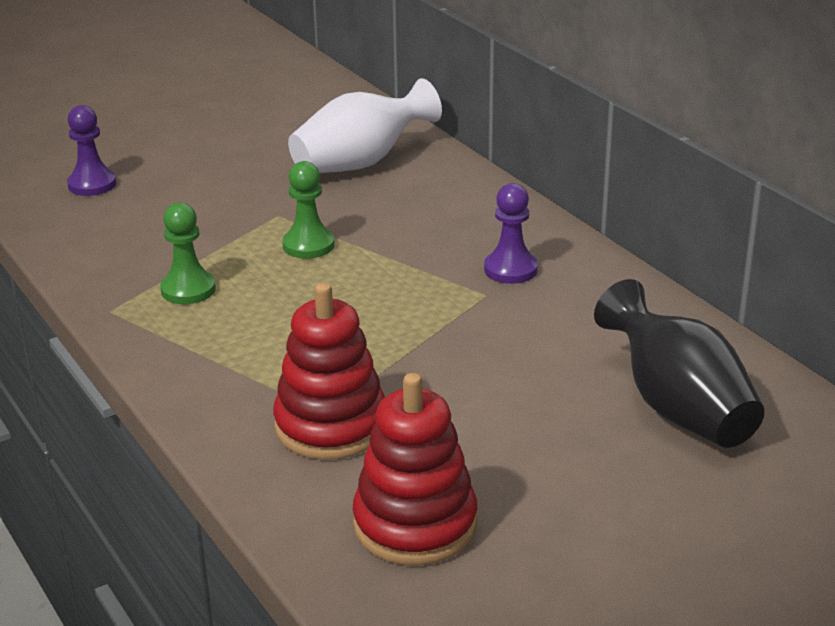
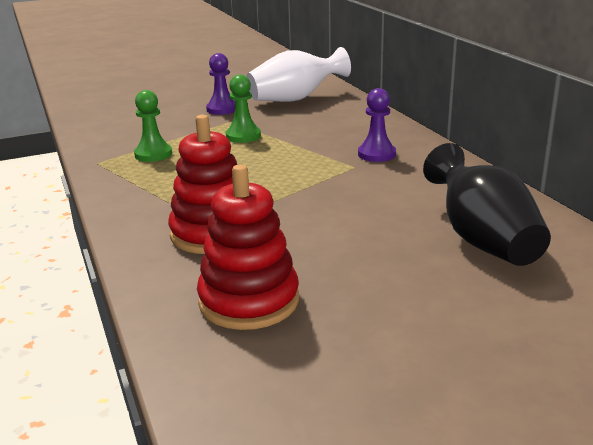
camera: 10 degrees right, 5 degrees down
purple pawn [67,105,116,196] -> purple pawn moved to [206,53,235,115]

